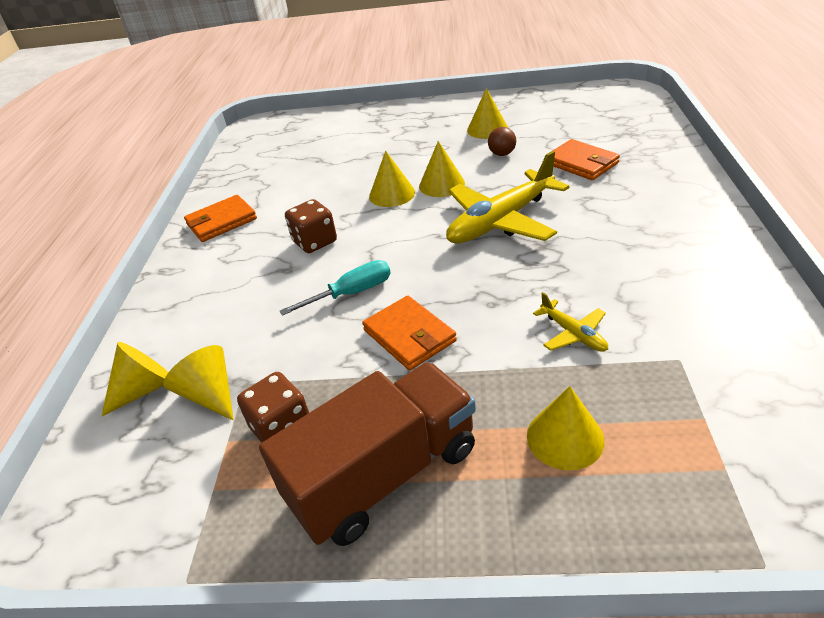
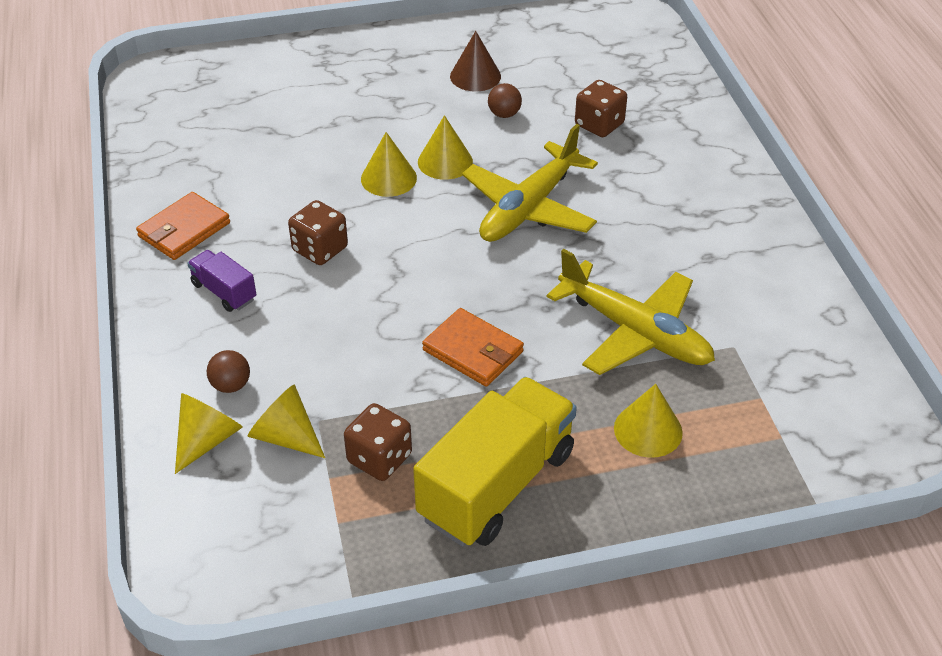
camera: 20 degrees left, 5 degrees up
brown truck [259,362,476,546] -> yellow truck [413,377,577,547]
turquoise screwdriver [280,260,391,316] -> none
yellow cone [467,88,508,139] -> brown cone [450,31,501,91]
yellow plane [533,292,608,352] -> yellow plane [546,249,715,375], size x2.14
orange wallet [545,139,620,180] -> brown dice [575,80,627,137]
none -> purple truck [187,250,257,312]
none -> brown ball [207,350,250,393]

